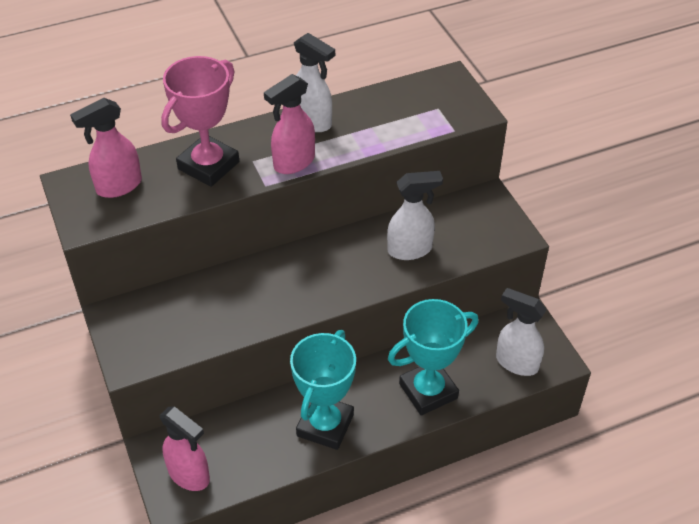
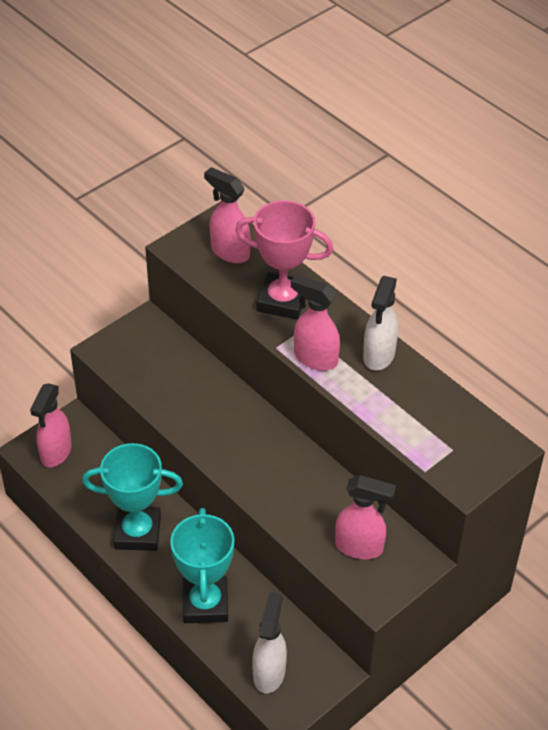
camera: 70 degrees right, 0 degrees up
white spray bottle [387,171,443,260] -> none
turquoise trophy [388,299,479,415] -> turquoise trophy turned 45 degrees clockwise [170,508,234,623]
none -> pink spray bottle [335,475,396,559]

